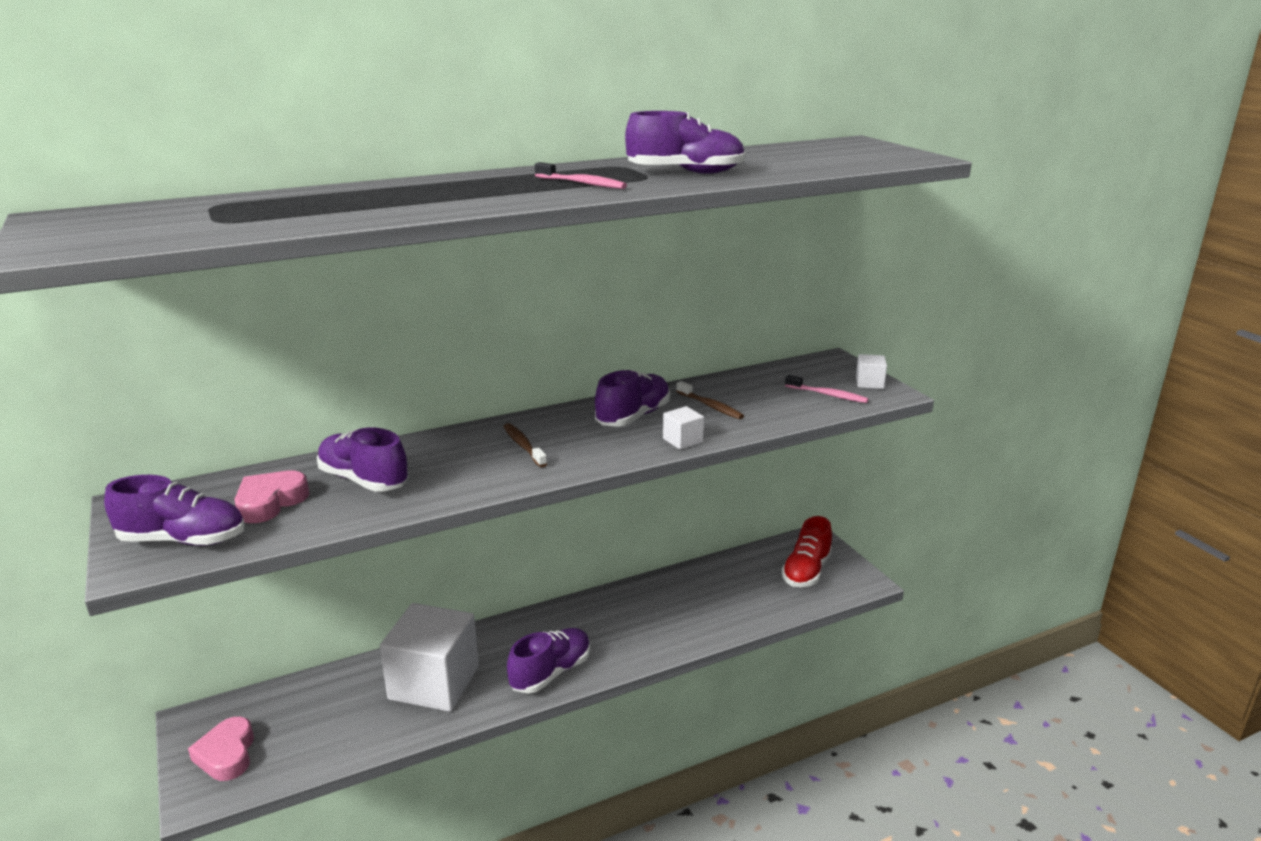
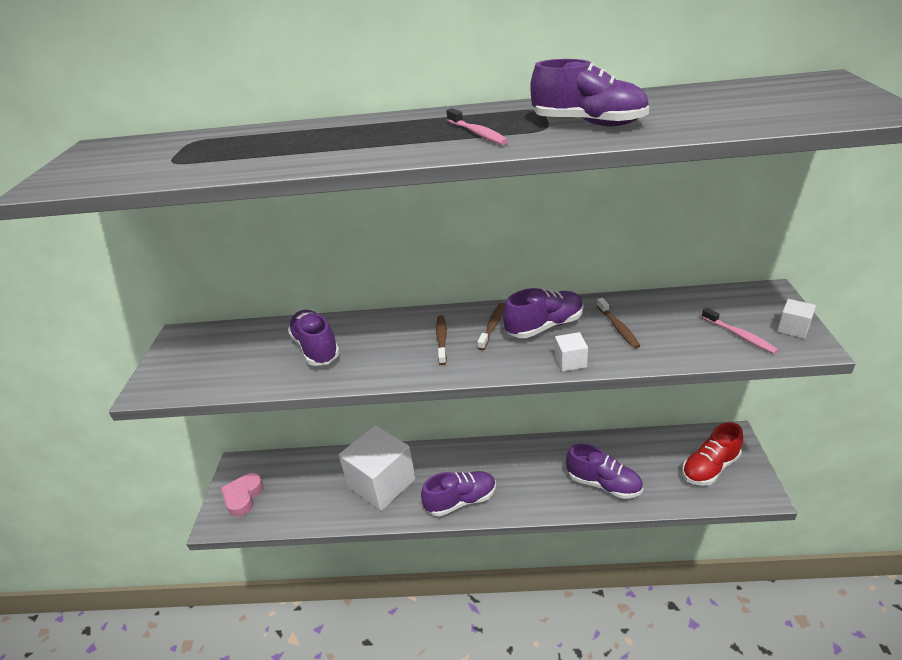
camera: 30 degrees right, 10 degrees up
purple shoe [104,475,245,546] -> purple shoe moved to [566,444,643,499]
pink heart [234,470,309,523] -> none
none -> brown toothbrush [478,303,505,350]

